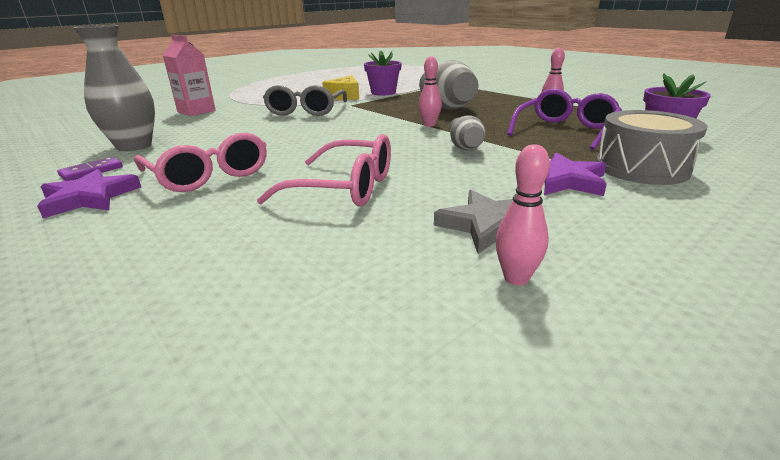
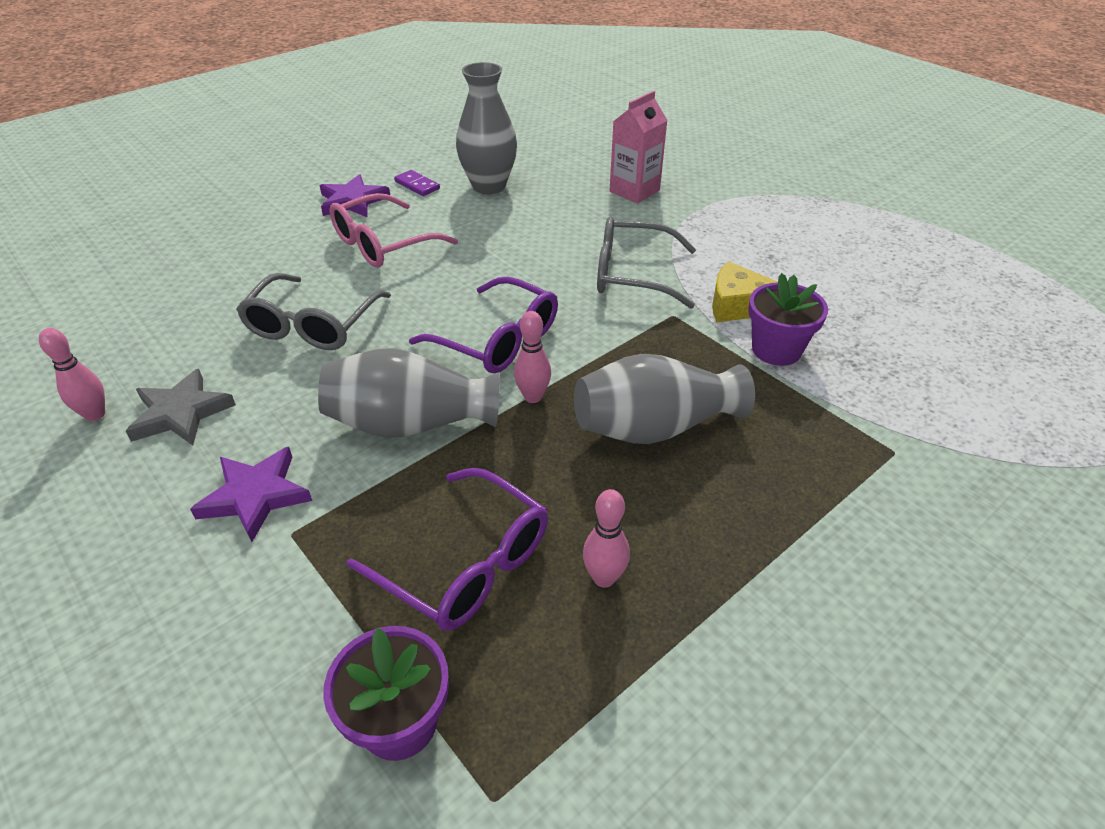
camera: 90 degrees right, 15 degrees up
pink glasses [257,134,391,207] -> grey glasses [236,273,391,350]
grey vase [449,115,485,150] -> grey vase [318,348,500,438], size x1.82
grey drum [596,110,708,185] -> none
none -> purple glasses [409,277,558,373]

